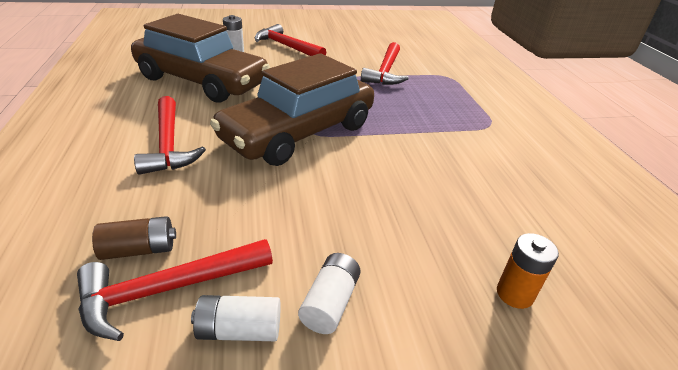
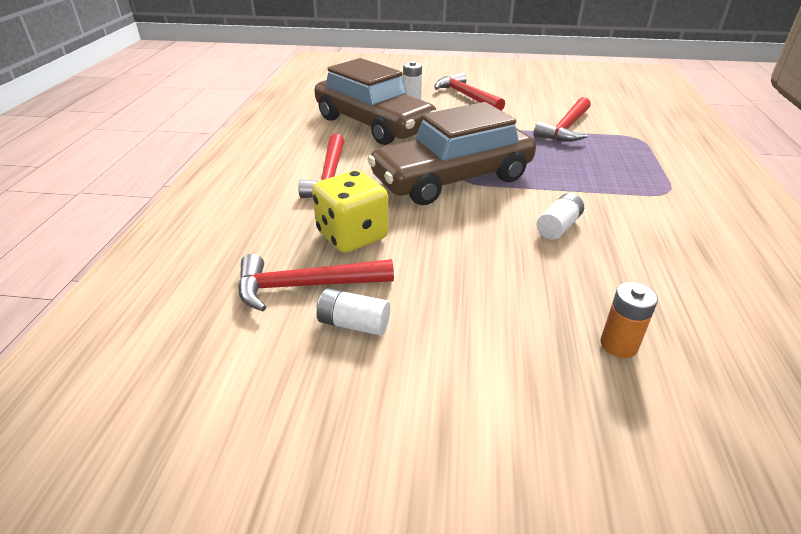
camera: 20 degrees right, 0 degrees up
brown battery [92,216,176,260] -> none
white battery [298,253,361,334] -> white battery moved to [537,193,584,240]
none -> yellow dice [312,170,389,253]

